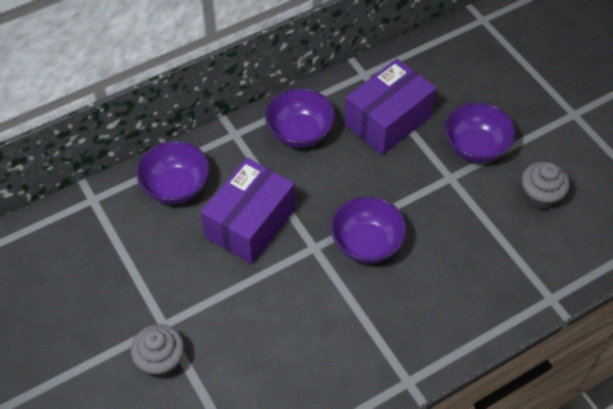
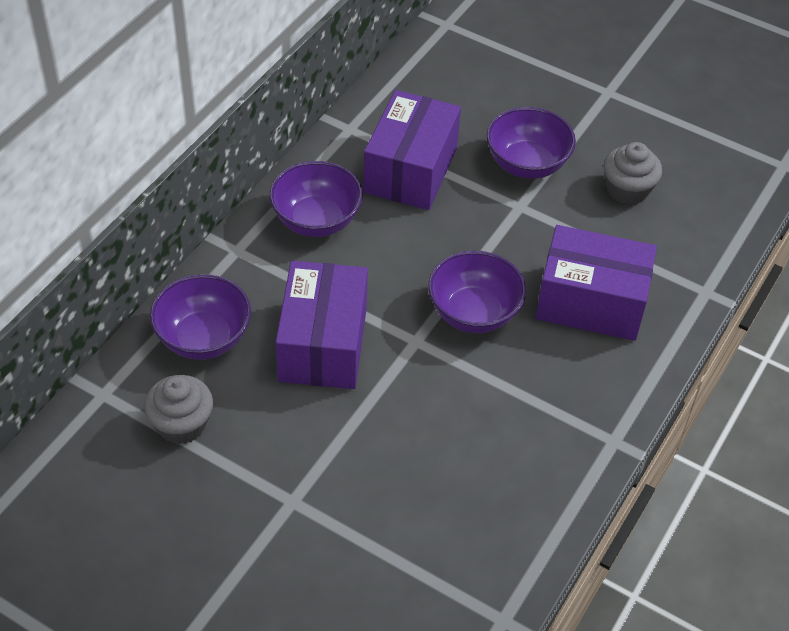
camera: 30 degrees left, 5 degrees down
grey cupcake [131,324,184,378] -> grey cupcake moved to [144,375,213,444]
none -> purple box [535,225,657,341]

